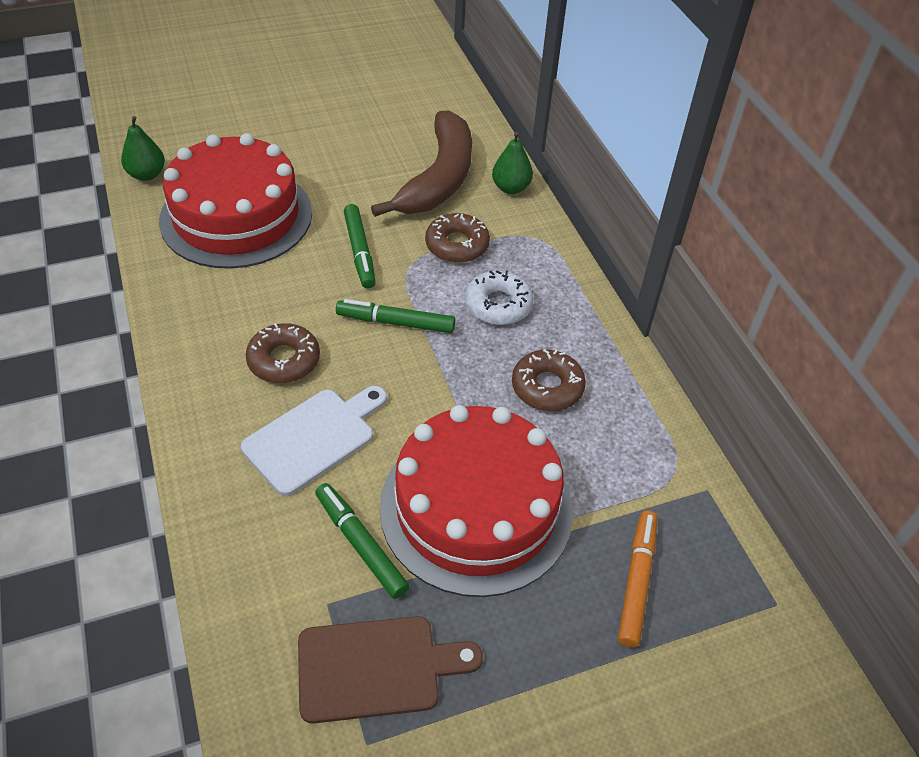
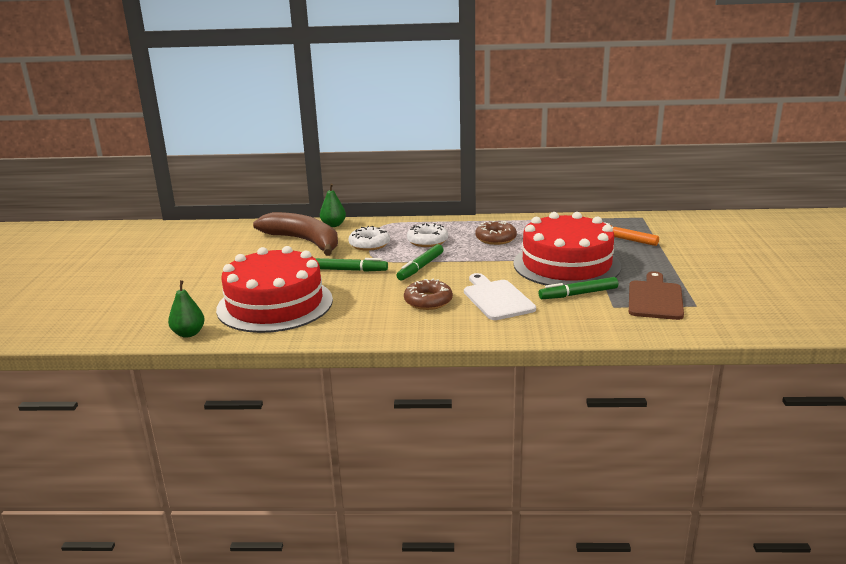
camera: 65 degrees left, 25 degrees down
brown donut [425,213,490,263] -> white donut [348,226,390,251]

